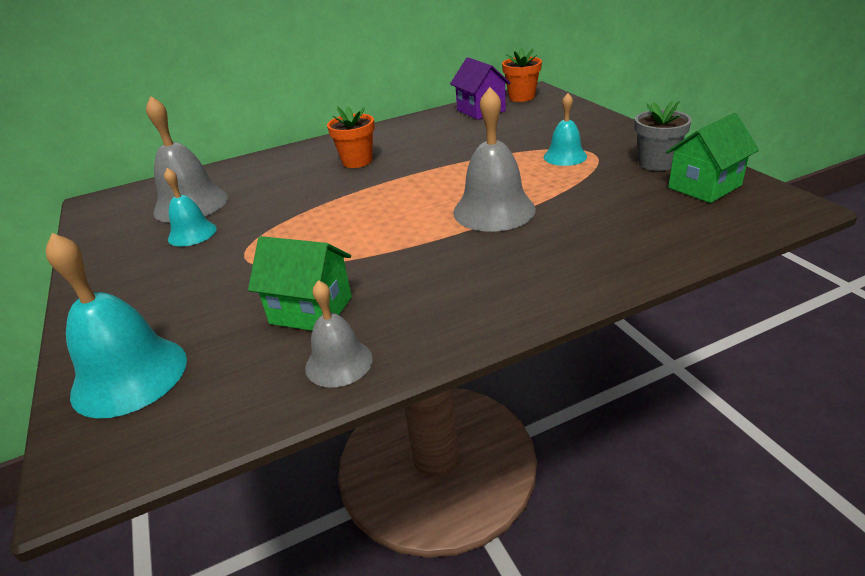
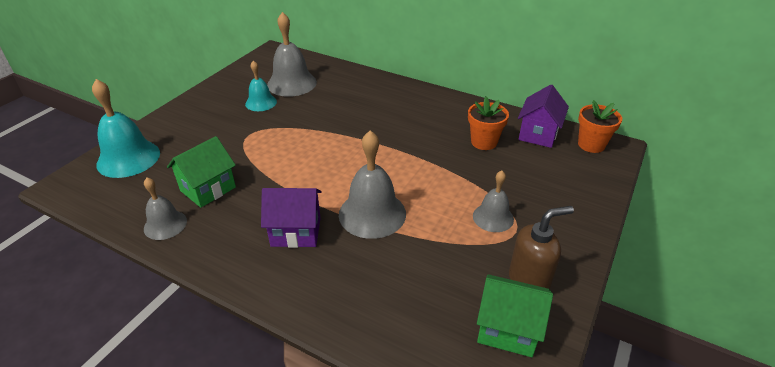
camera: 50 degrees right, 5 degrees up
green house [248,236,352,331] -> green house turned 60 degrees clockwise [167,136,236,208]
orange flower pot [327,106,375,168] -> orange flower pot moved to [468,97,509,150]
turquoise bell [544,93,587,166] -> grey bell [473,171,514,232]
grey flower pot [635,101,692,171] -> brown soap dispenser [509,206,574,290]
none -> purple house [261,188,322,248]

